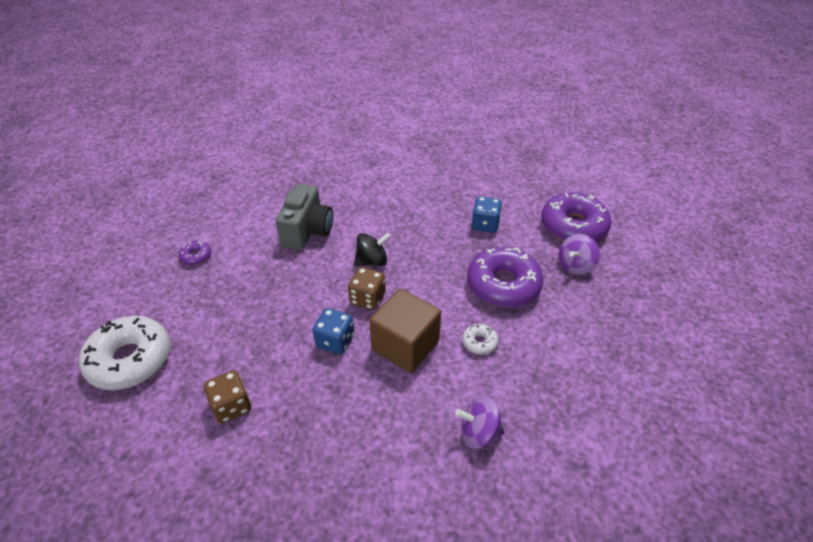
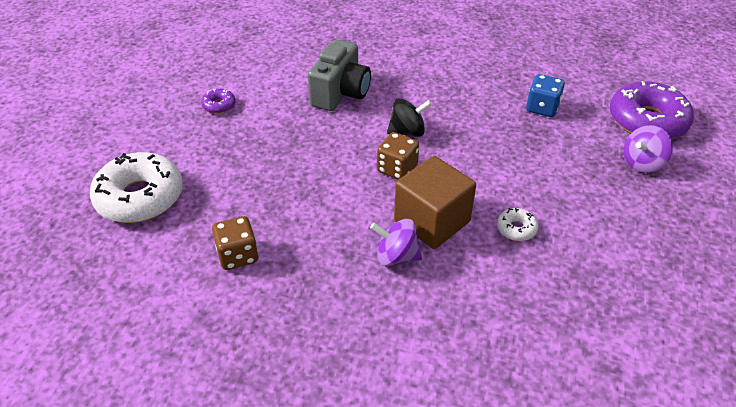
camera: 10 degrees right, 0 degrees up
blue dice [313,308,354,355] -> none
purple spinning top [455,397,504,449] -> purple spinning top moved to [370,219,422,266]
purple donut [467,247,543,308] -> none

